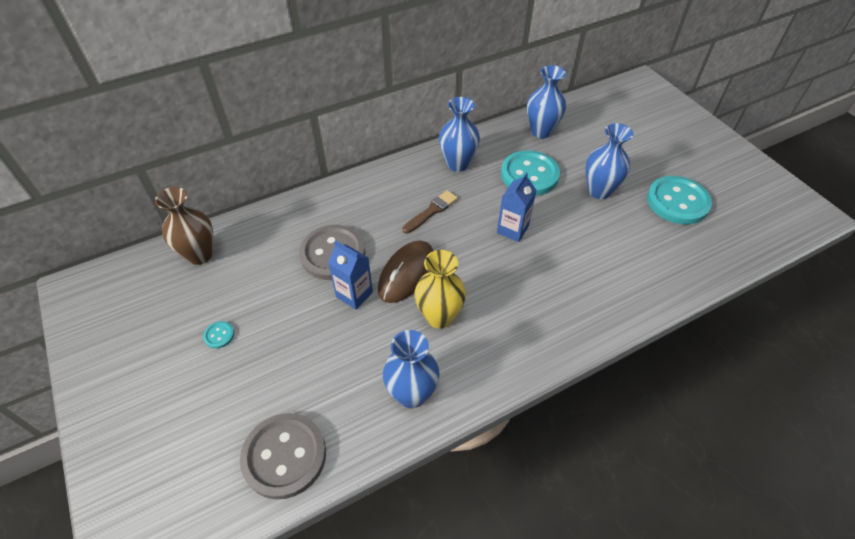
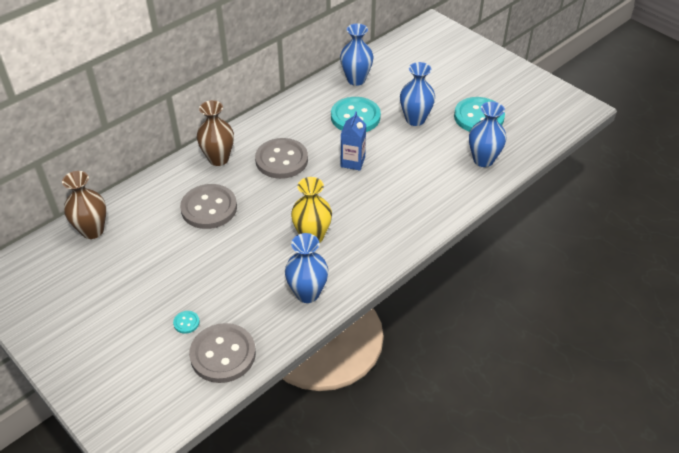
camera: 15 degrees left, 5 degrees down
turquoise button [203,321,234,349] -> turquoise button moved to [173,311,200,334]
blue carton [328,240,373,310] -> none
brown mouse [378,240,433,303] -> none
brown brush [402,190,458,234] -> grey button [255,138,308,179]
blue vase [439,97,480,172] -> blue vase moved to [469,102,507,167]
none -> brown vase [197,100,234,166]

